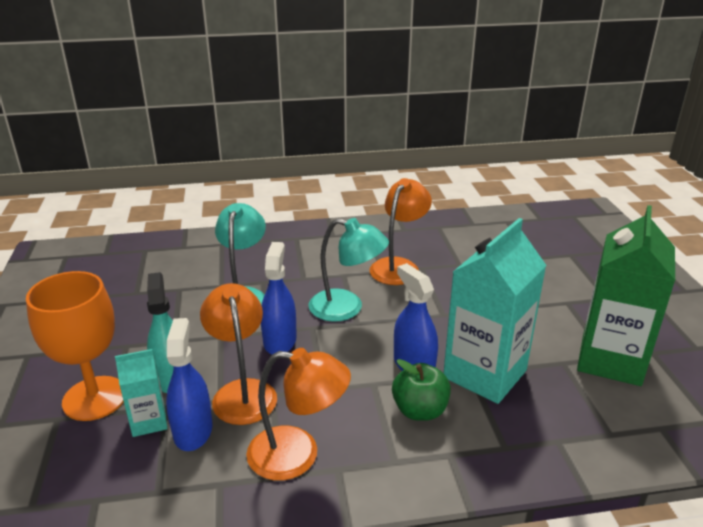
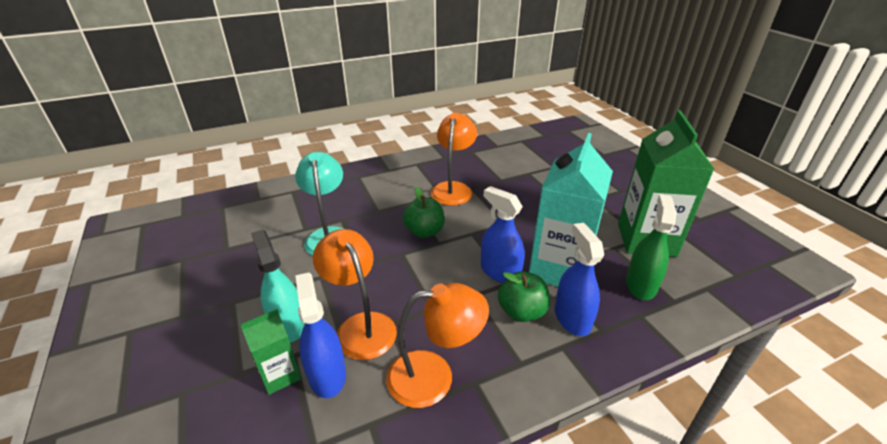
camera: 15 degrees left, 5 degrees up
orange goblet [26,271,124,421] -> none
turquoise carton [115,349,167,437] -> green carton [240,309,301,395]
blue spray bottle [261,242,297,354] -> blue spray bottle moved to [555,223,604,336]
turquoise lamp [309,218,389,322] -> green apple [403,187,445,238]
none -> green spray bottle [626,194,677,300]

